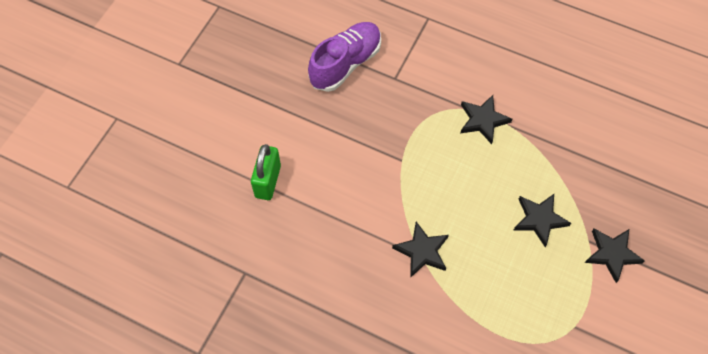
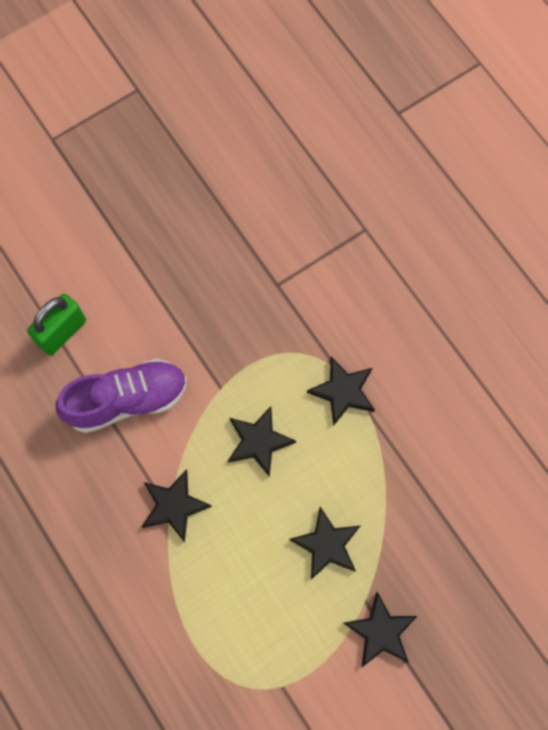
camera: 30 degrees right, 10 degrees up
purple shoe [308,22,381,92] -> purple shoe moved to [56,359,187,433]
none -> black star [228,406,296,477]

